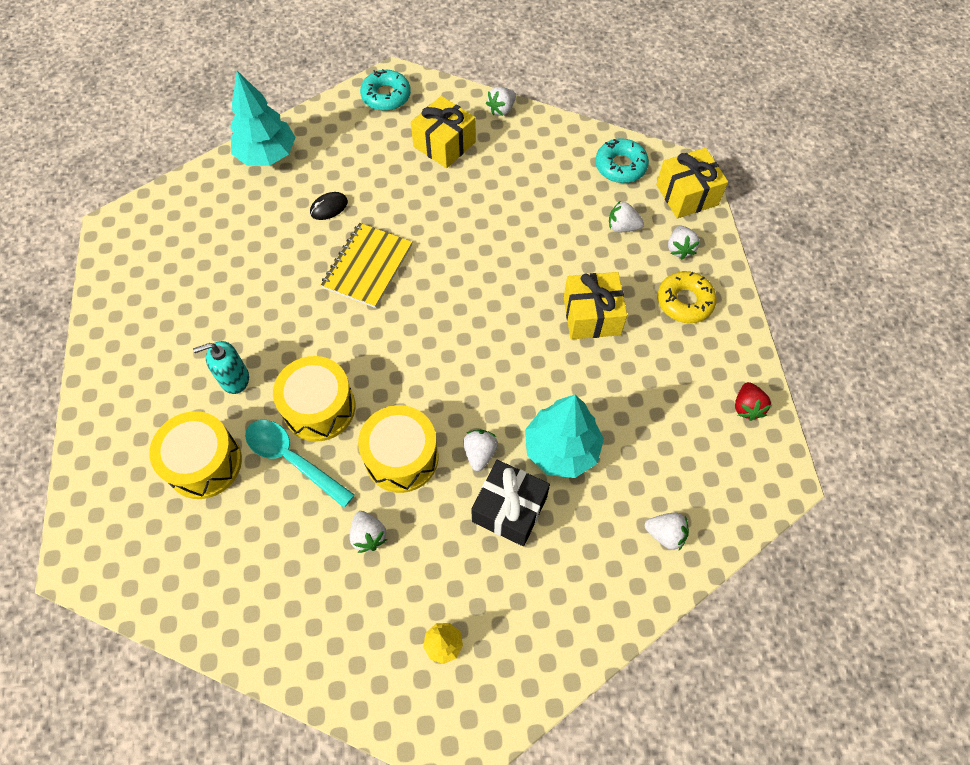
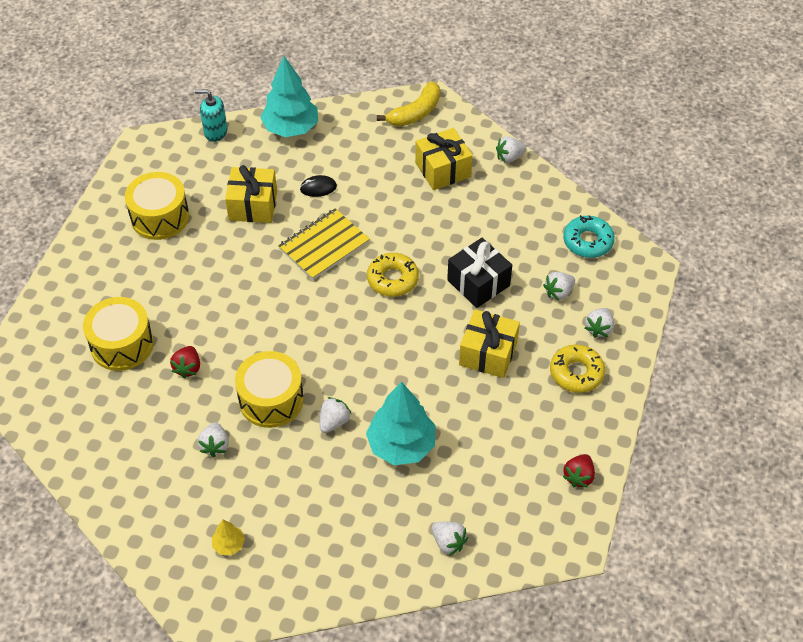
camera: 25 degrees right, 10 degrees down
turquoise soap dispenser [193,341,249,394] -> turquoise soap dispenser moved to [195,90,227,142]
turquoise spoon [245,420,355,508] -> red strawberry [170,346,200,378]
yellow drum [273,356,355,442] -> yellow drum moved to [125,172,189,240]
turquoise donut [360,69,411,111] -> yellow banana [377,81,440,126]
black gift [471,460,550,546] -> black gift moved to [447,238,512,308]
white strawberry [609,201,644,232] -> white strawberry turned 75 degrees counterclockwise [543,272,575,301]
yellow gift [656,148,728,218] -> yellow gift moved to [225,165,277,223]
none -> yellow donut [367,253,419,297]

